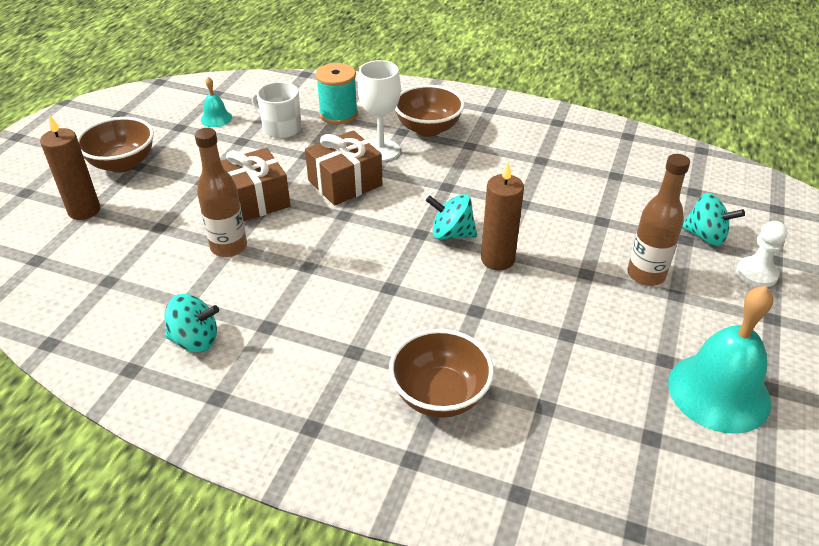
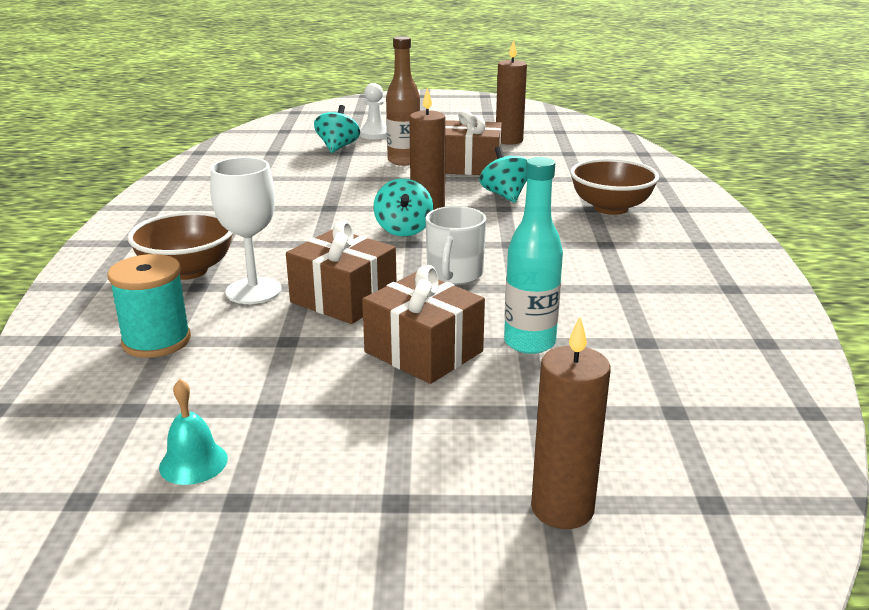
camera: 110 degrees left, 15 degrees down
brown bowl [77,117,154,173] -> none
turquoise spinning top [165,294,219,352] -> turquoise spinning top moved to [479,146,527,203]
brown bottle [195,128,247,257] -> turquoise bottle [504,157,563,354]
white mug [252,82,301,138] -> white mug moved to [426,206,486,285]
turquoise bell [668,286,773,434] -> brown candle [496,40,527,145]
none -> brown gift [445,110,502,175]

